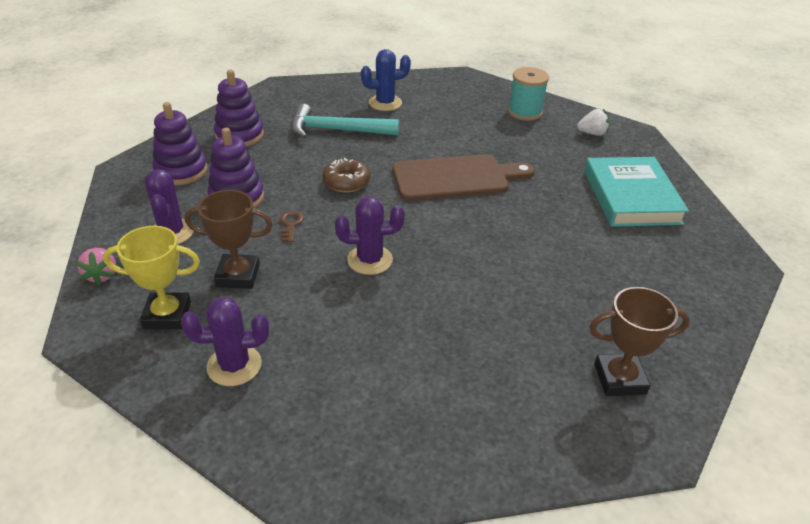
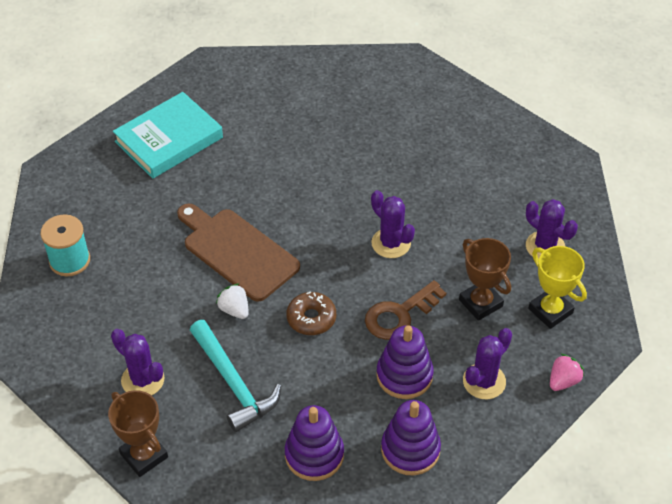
camera: 125 degrees left, 10 degrees up
brown key [280,211,304,242] -> brown key [365,280,446,340], size x1.96
blue cactus [361,49,411,111] -> purple cactus [111,329,165,396]
white strawberry [577,109,609,136] -> white strawberry moved to [216,283,249,319]
brown trophy [589,287,690,396] -> brown trophy moved to [108,390,168,477]

